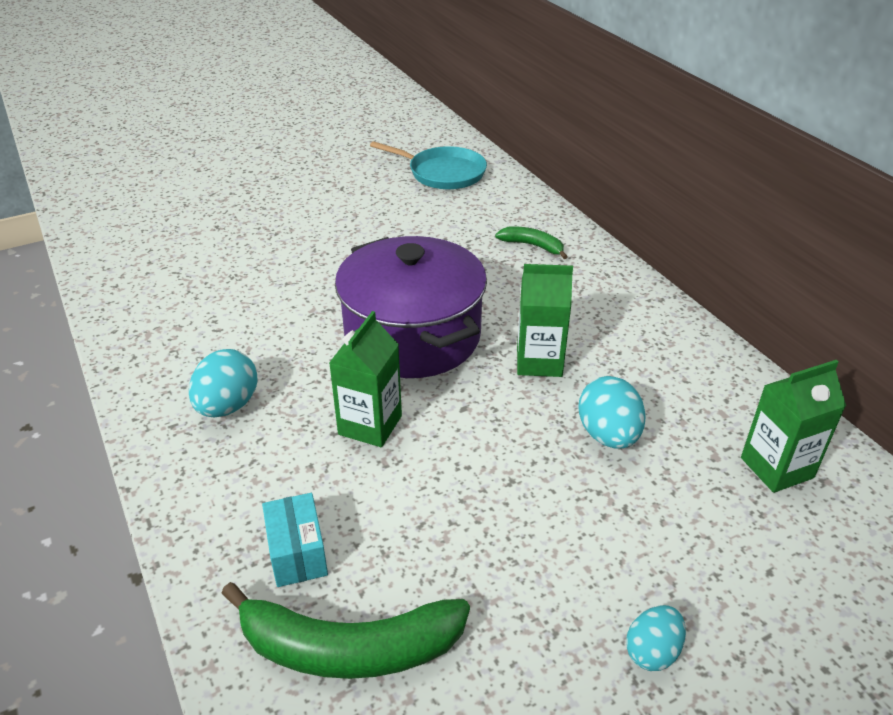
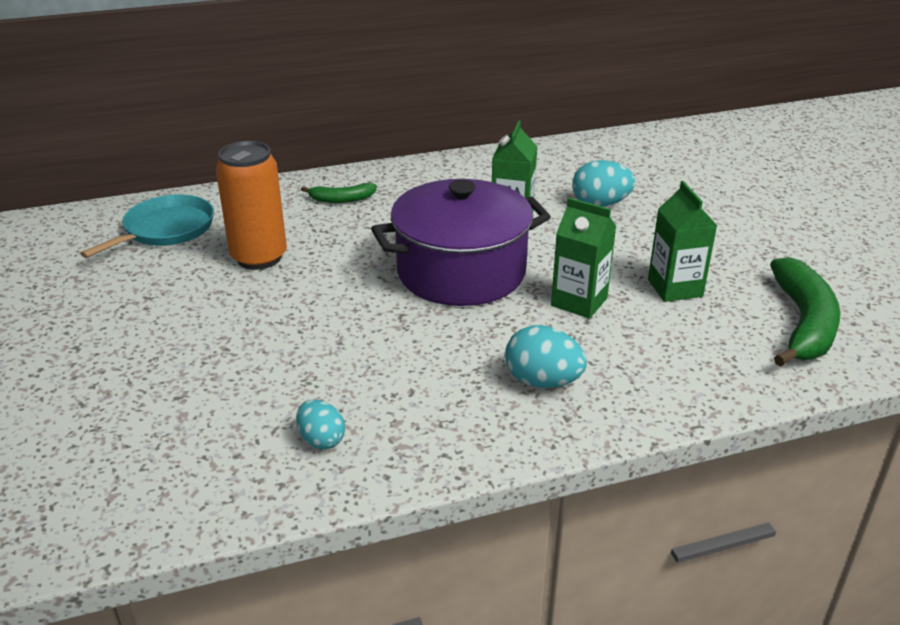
camera: 80 degrees left, 5 degrees down
turquoise box [262,493,328,587] -> none
green banana [495,226,568,259] -> green banana turned 135 degrees counterclockwise [301,183,377,203]
turquoise egg [626,605,686,671] -> turquoise egg moved to [296,400,345,449]
green carton [741,360,846,493] -> green carton moved to [648,181,717,302]
none -> orange can [216,141,287,270]

